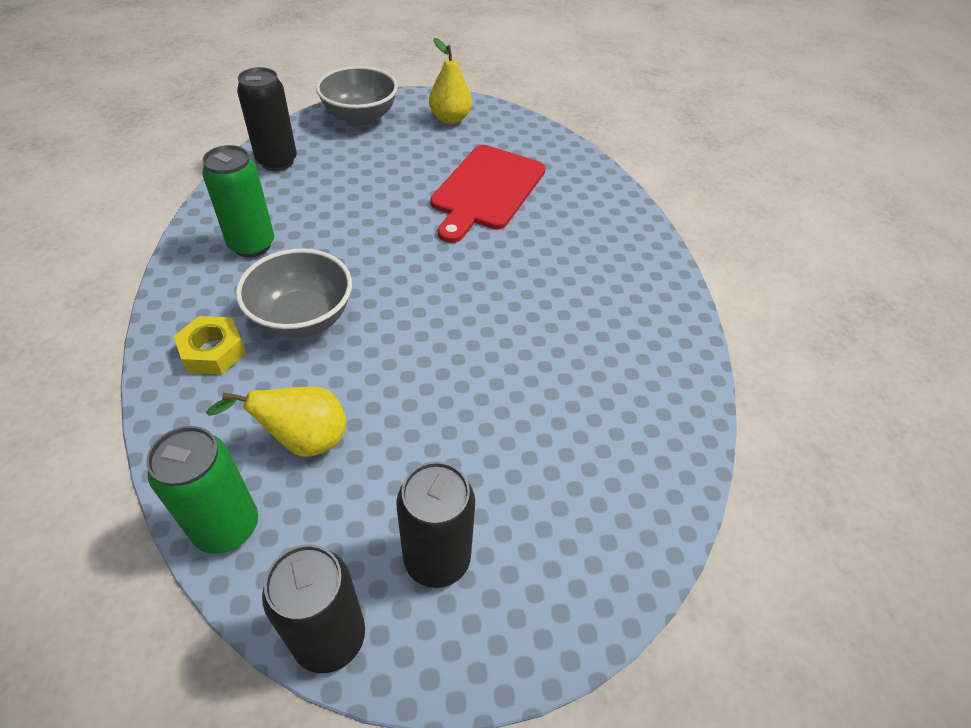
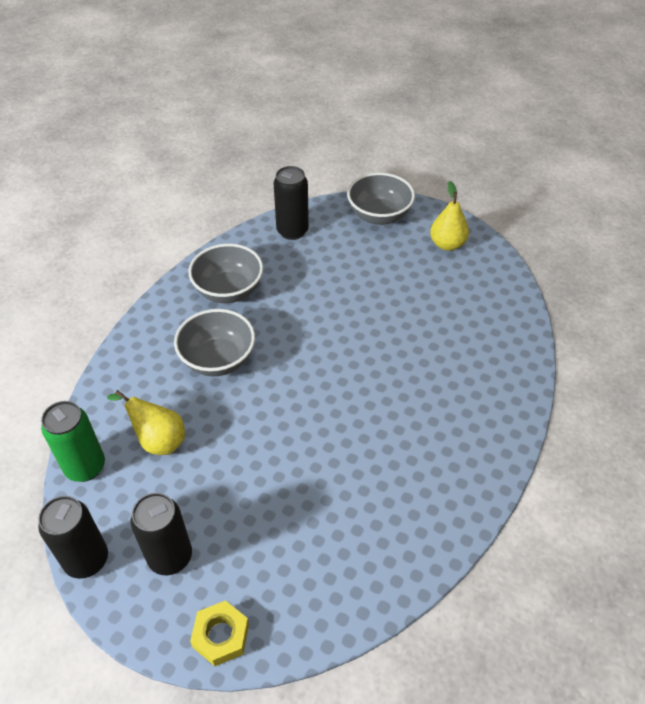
camera: 40 degrees right, 0 degrees up
yellow nut [174,316,246,374] -> yellow nut moved to [190,600,249,666]
green can [202,145,274,257] -> grey bowl [188,243,263,303]
red cutting board [430,145,546,243] -> none

